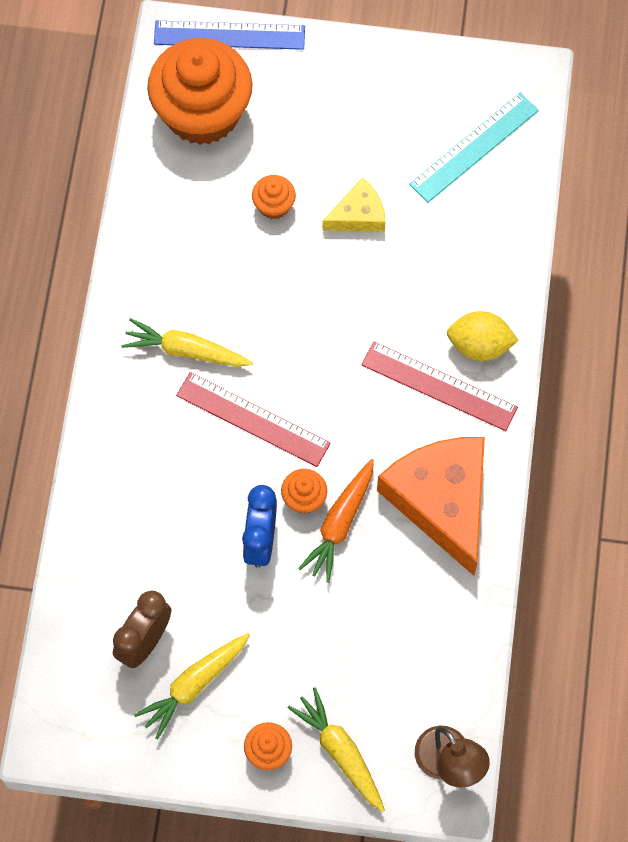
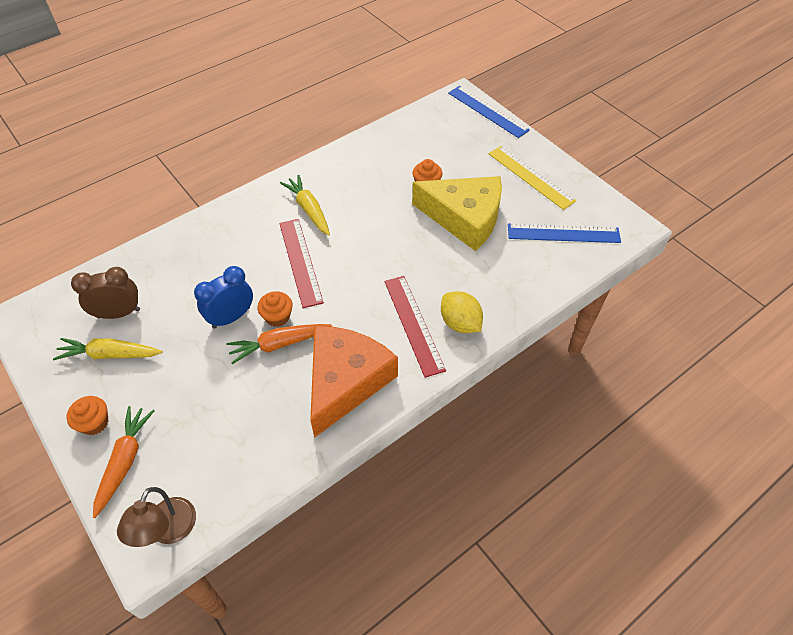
camera: 45 degrees right, 15 degrees down
orange cupcake [147,38,253,145] -> none
yellow carrot [288,687,385,812] -> orange carrot [93,406,155,518]
yellow cheese [322,177,386,232] -> yellow cheese [412,176,502,251], size x1.99
turquoise ruler [409,93,539,203] -> blue ruler [508,224,621,243]
none -> yellow ruler [488,146,576,210]

